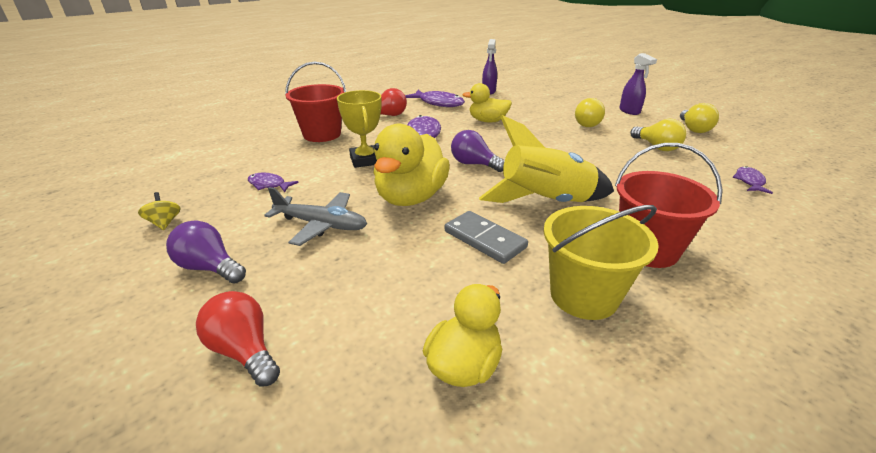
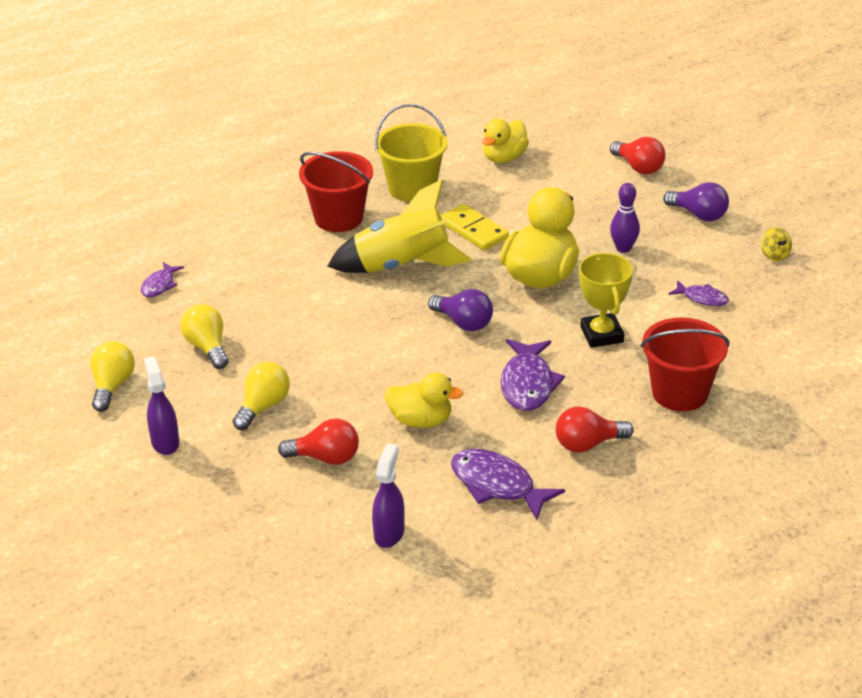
camera: 175 degrees left, 5 degrees up
grey plane [264,187,367,246] -> purple bowling pin [610,183,640,253]
grey domino [445,211,528,264] -> yellow domino [441,204,509,251]
none -> red light bulb [278,418,359,465]

